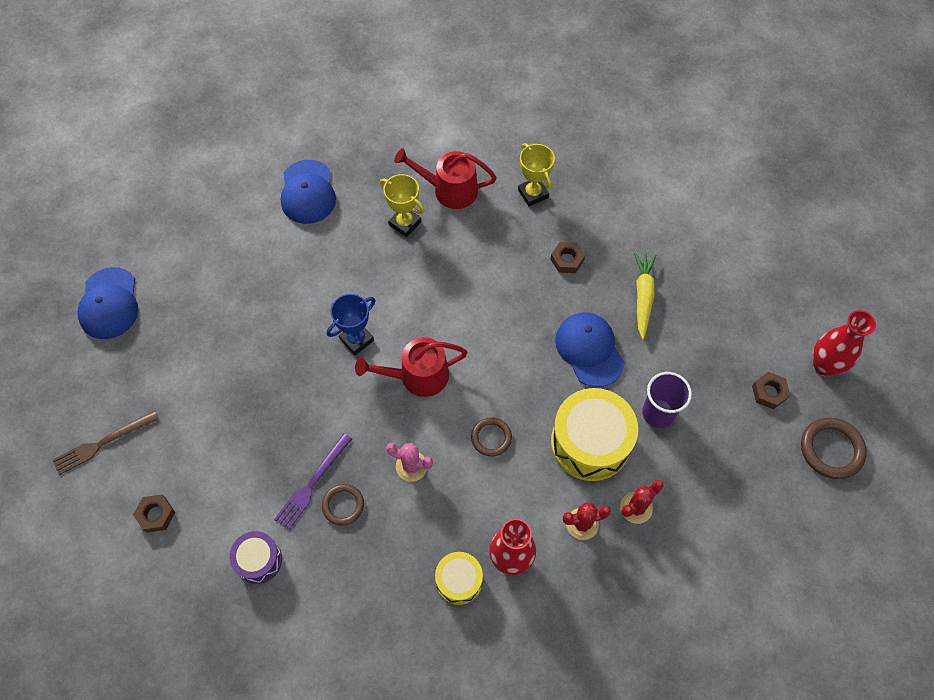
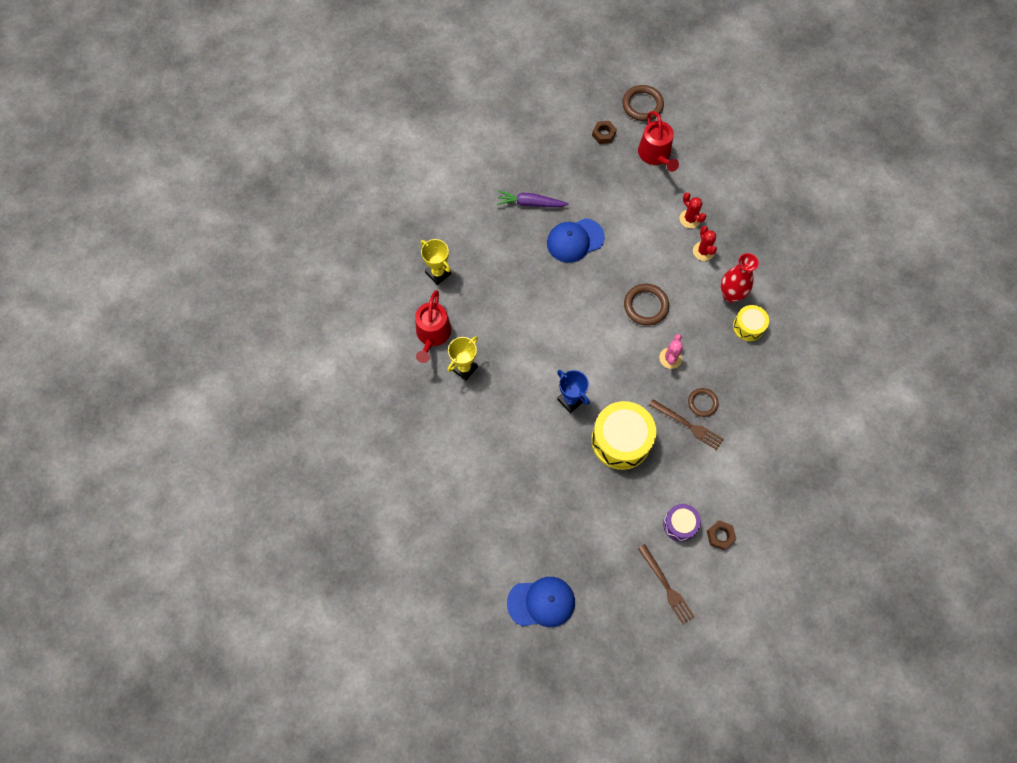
camera: 90 degrees left, 5 degrees up
purple drum [229,531,282,584] -> purple drum moved to [663,504,701,542]
purple fork [274,433,352,530] -> brown fork [649,399,724,450]
blue cap [281,160,336,224] -> none
red watering can [355,337,468,397] -> red watering can moved to [638,111,679,172]
brown ring [471,417,512,456] -> brown ring [624,284,669,326], size x1.55
yellow trophy [518,143,555,206] -> yellow trophy turned 75 degrees clockwise [421,239,451,285]
brown nut [550,242,585,273] -> none
yellow drum [551,388,638,481] -> yellow drum moved to [591,401,656,470]
yellow carrot [634,252,656,339] -> purple carrot [497,191,569,207]
purple cup [642,372,692,428] -> none
red vase [813,310,876,376] -> none

